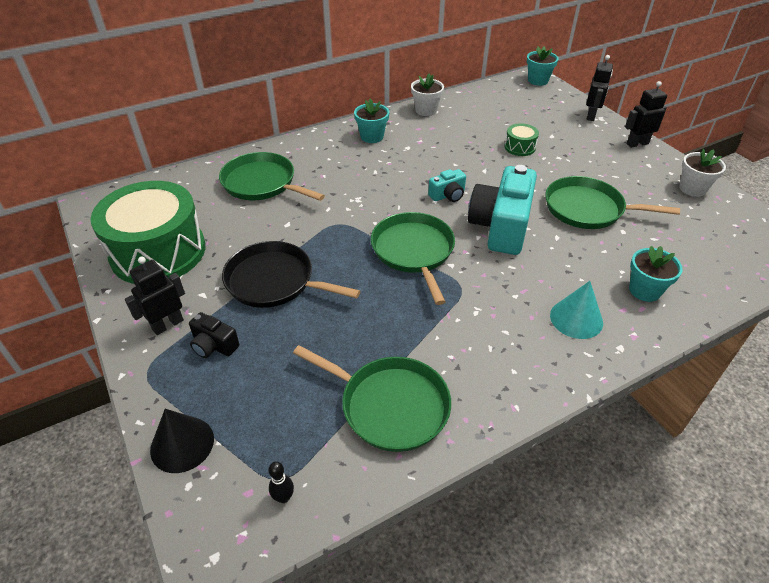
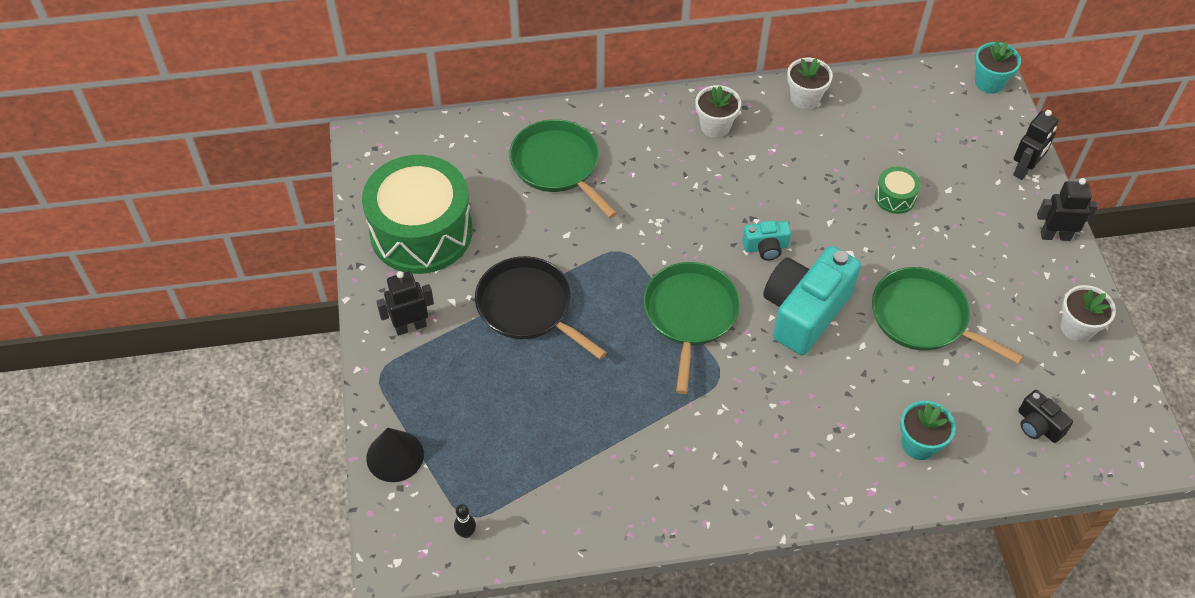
camera: 20 degrees right, 10 degrees up
black camera [189,312,239,358] -> black camera moved to [1018,390,1073,443]
green pan [293,345,451,452] -> none
turquoise flower pot [354,98,389,143] -> white flower pot [695,85,741,138]
turquoise cone [550,281,603,339] -> none

